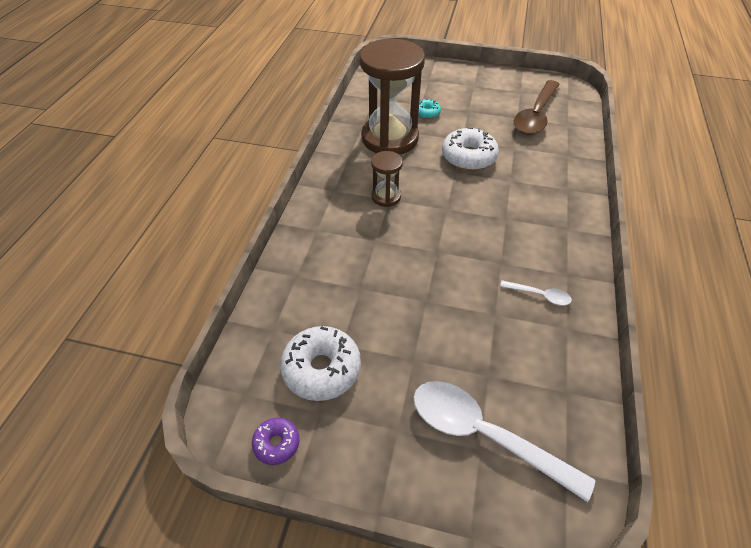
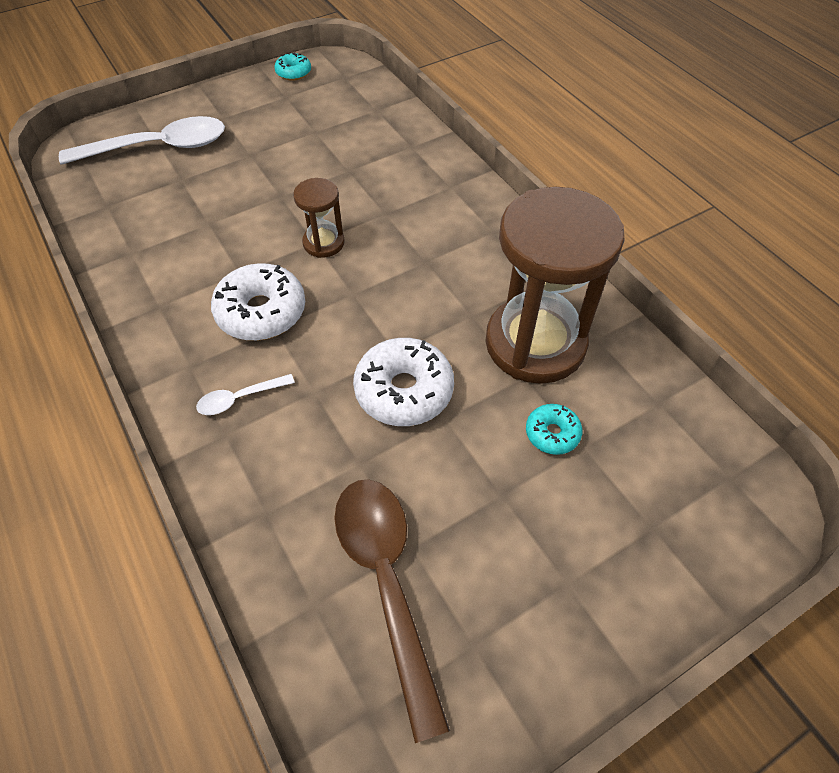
camera: 135 degrees right, 5 degrees up
purple donut [252,417,300,465] -> turquoise donut [274,52,311,81]
white donut [280,326,361,401] -> white donut moved to [211,263,305,341]
brown hourglass [371,151,403,207] -> brown hourglass moved to [293,178,345,258]
white spoon [500,280,572,305] -> white spoon moved to [196,374,295,415]

